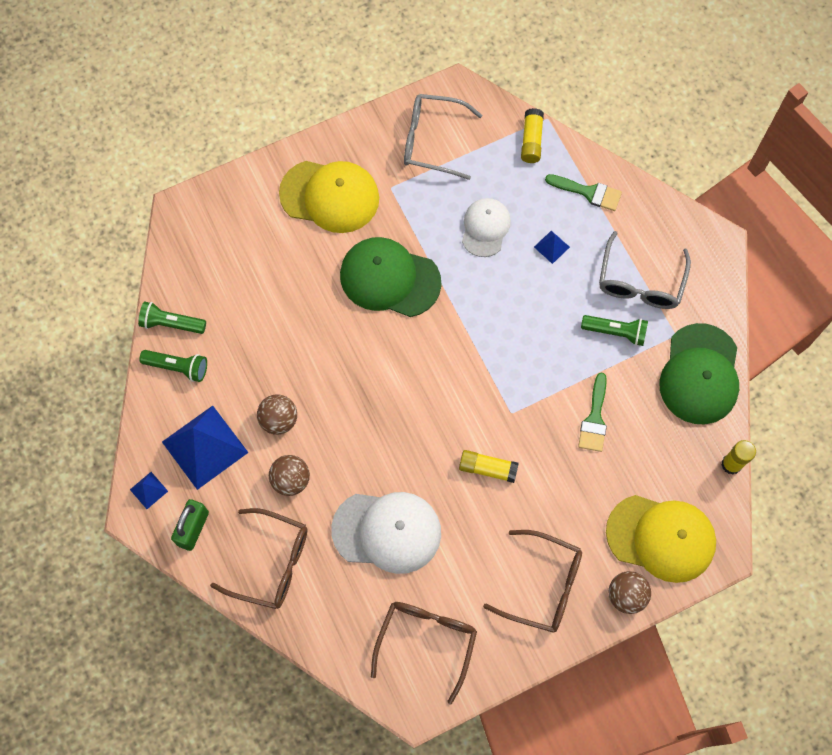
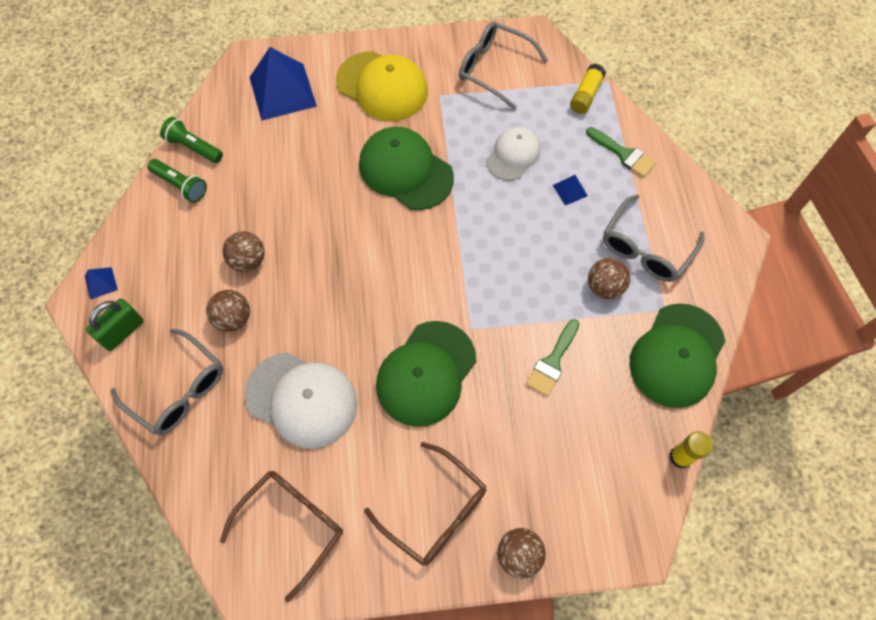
camera: 20 degrees right, 5 degrees down
blue pyramid [162,406,249,490] -> blue pyramid moved to [249,47,317,121]
brown glasses [210,508,308,609] -> grey glasses [111,329,223,435]
yellow glue stick [459,450,519,483] -> green cap [376,321,476,427]
green flashlight [581,315,648,346] -> brown ball [588,258,630,299]
yellow cap [606,495,716,583] -> none

